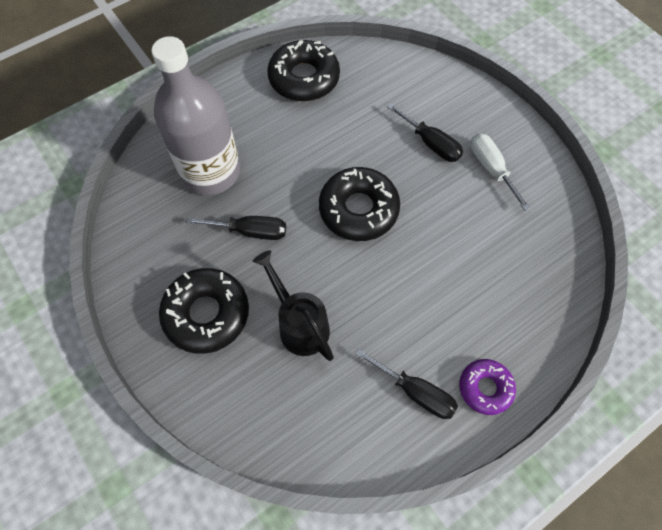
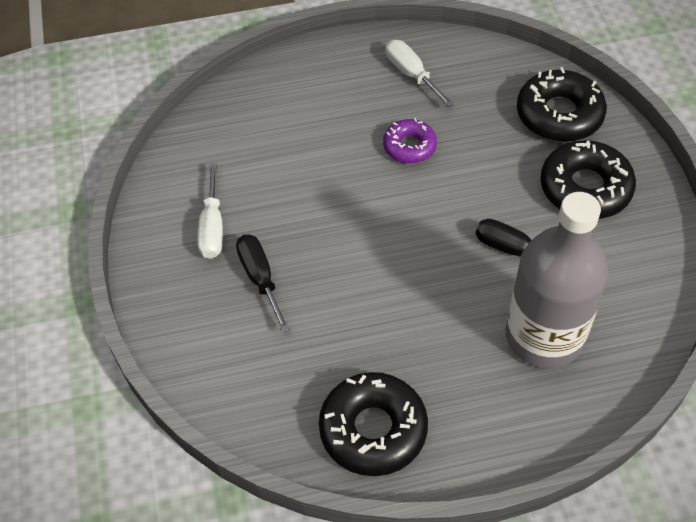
camera: 155 degrees left, 10 degrees down
black watering can [253,250,334,361] -> none
black donut [319,167,400,241] -> black donut moved to [517,67,607,142]
black screwdriver [355,349,458,419] -> white screwdriver [385,40,454,107]
purple donut [459,359,516,415] -> purple donut moved to [383,118,437,163]

